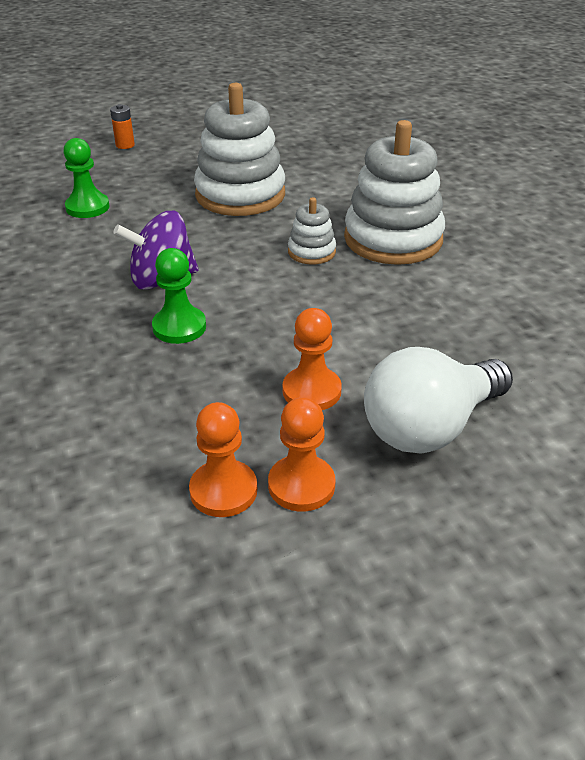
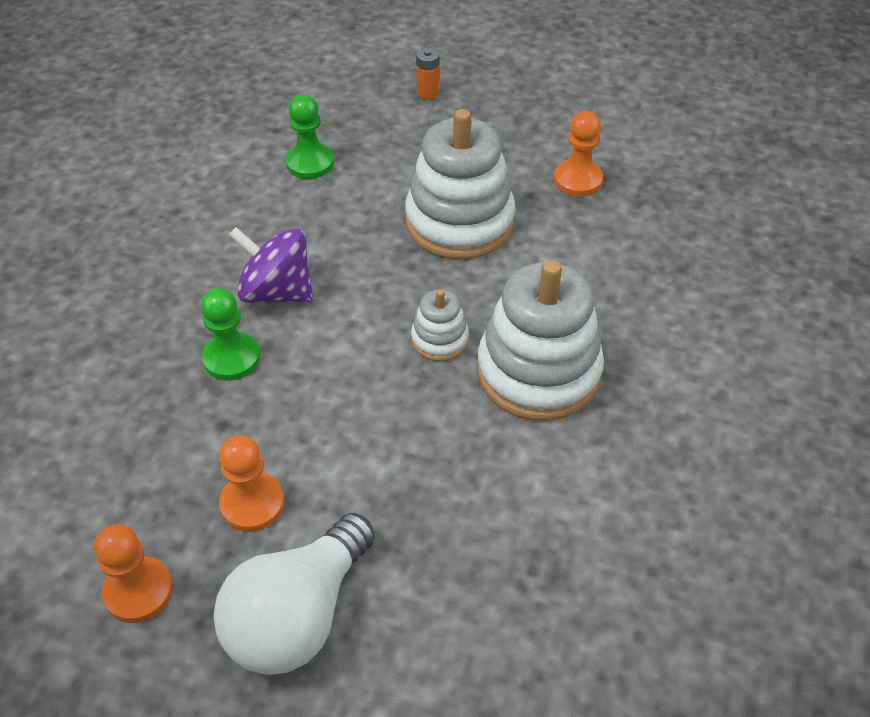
camera: 40 degrees right, 10 degrees up
orange pawn [189,402,257,517] -> orange pawn moved to [554,111,603,197]
white light bulb [364,347,513,454] -> white light bulb turned 60 degrees counterclockwise [213,513,375,675]

